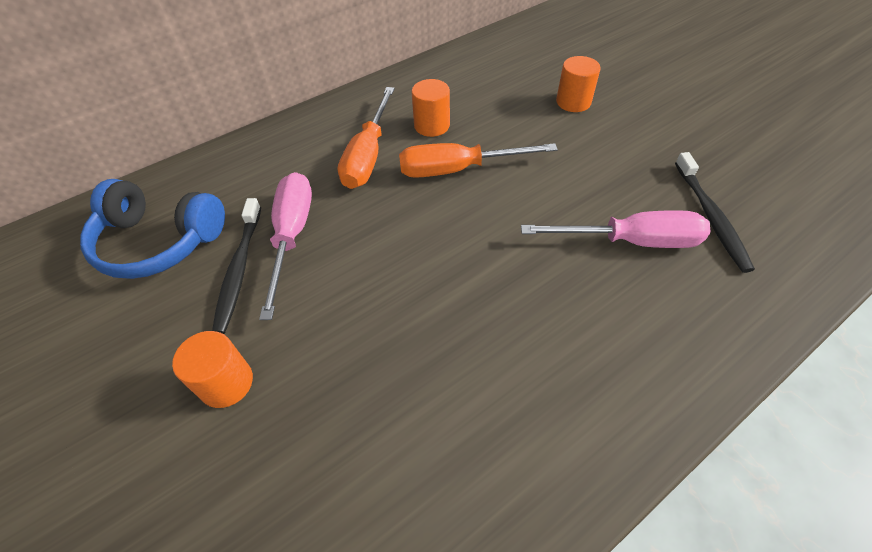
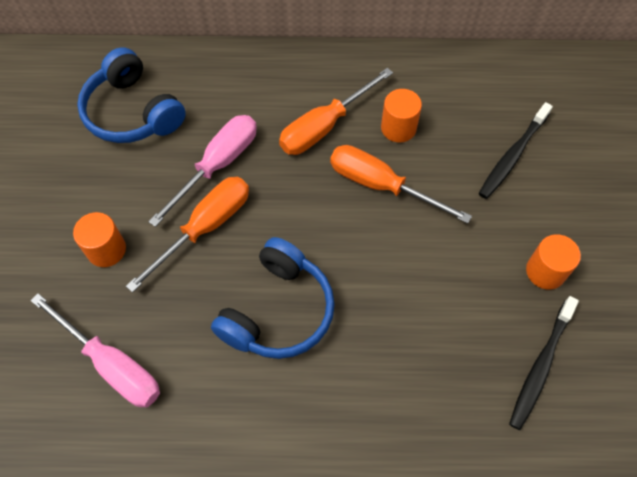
camera: 35 degrees right, 10 degrees up
black toothbrush [212,198,261,334] -> black toothbrush moved to [479,102,553,199]
pink screwdriver [521,210,710,248] -> pink screwdriver moved to [30,293,160,407]
orange cylinder [556,56,600,112] -> orange cylinder moved to [526,234,581,289]
none -> orange screwdriver [126,177,249,293]
none -> blue headphones [211,237,335,359]

